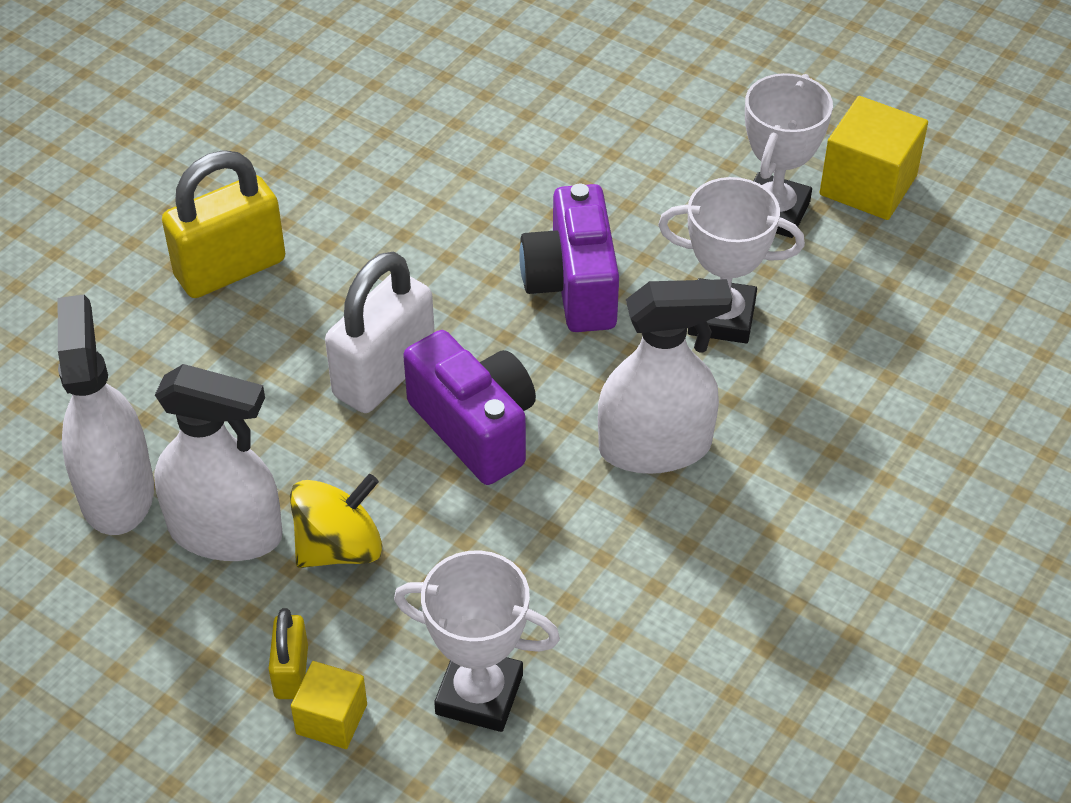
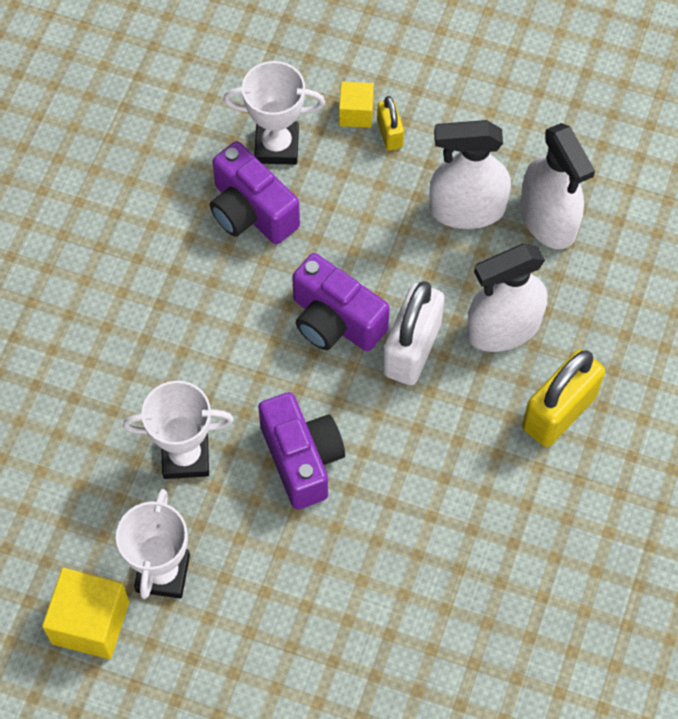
camera: 165 degrees right, 15 degrees up
yellow spinning top [290,474,382,568] -> none
white spray bottle [598,279,732,474] -> white spray bottle moved to [467,244,547,352]
none -> purple camera [210,141,300,244]

